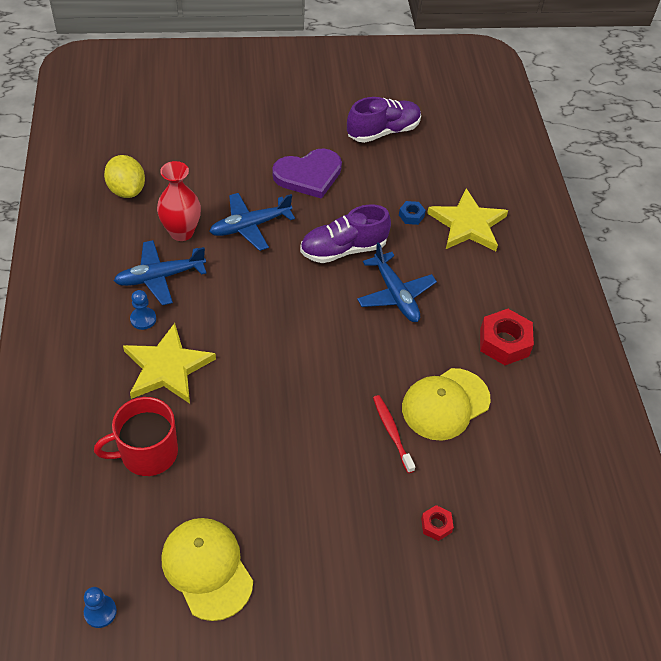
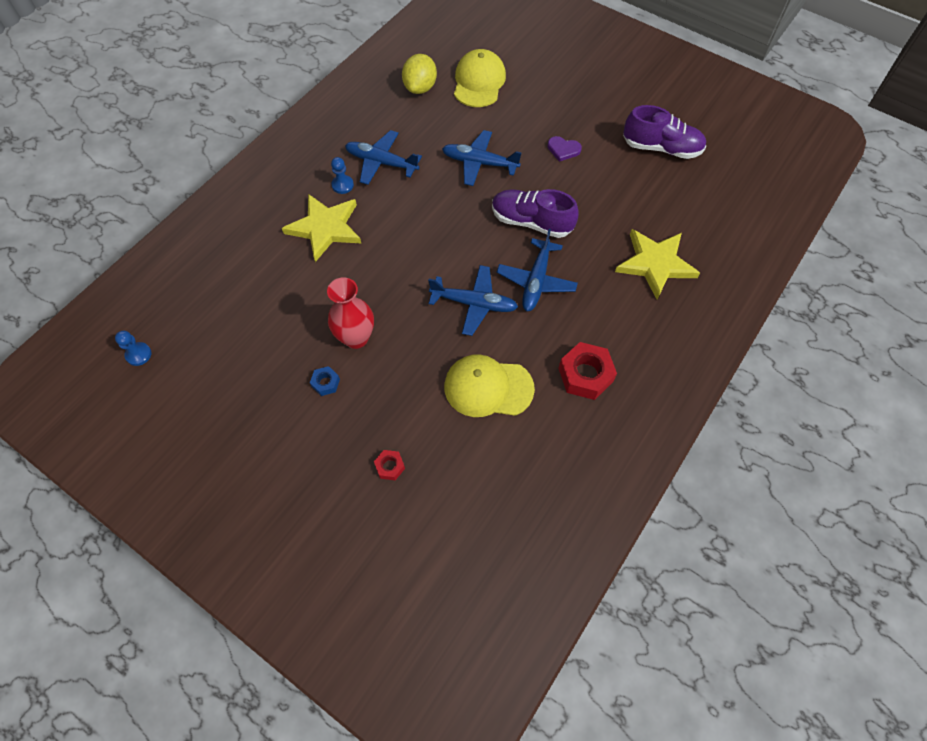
camera: 45 degrees right, 10 degrees up
red mug [94,397,178,476] -> none
red vase [157,161,201,241] -> red vase moved to [327,277,374,349]
yellow cap [161,518,253,621] -> yellow cap moved to [454,49,506,107]
purple heart [272,149,342,199] -> purple heart [547,136,582,162], size x0.51
red toothbrush [373,395,415,473] -> none
blue nut [399,201,426,225] -> blue nut moved to [310,366,340,396]
none -> blue plane [428,265,518,336]

